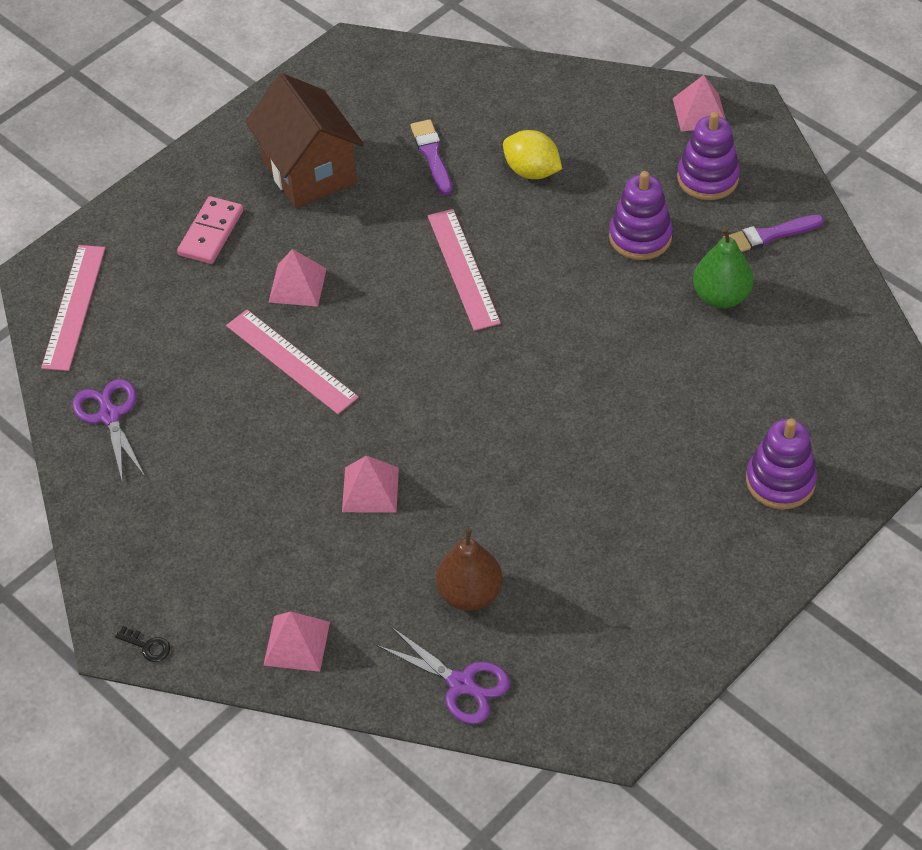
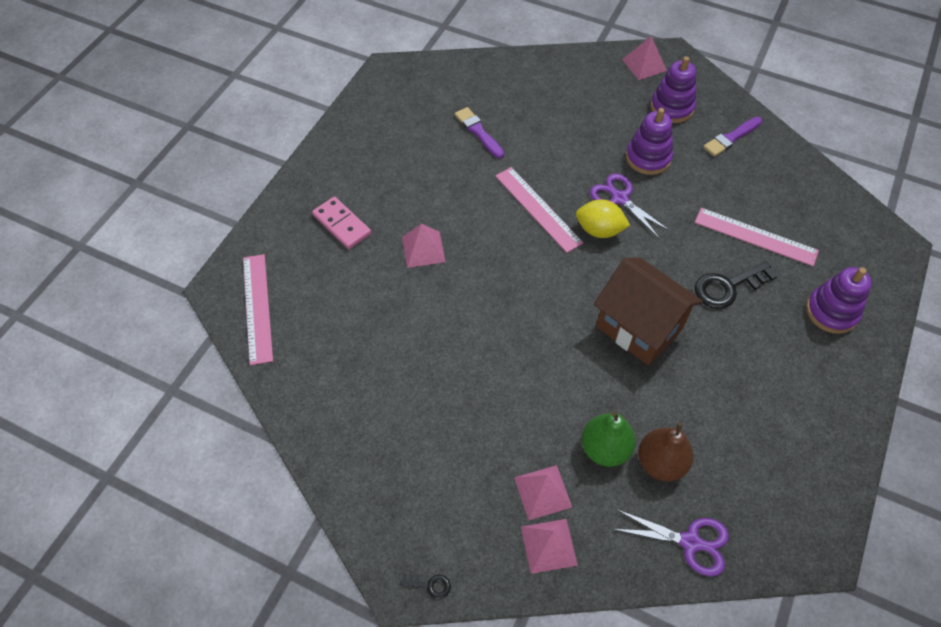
camera: 20 degrees left, 5 degrees up
purple scissors [72,379,145,483] -> purple scissors moved to [590,173,671,239]
pink domino [177,196,243,264] -> pink domino turned 45 degrees counterclockwise [312,197,371,249]
pink ruler [226,309,359,414] -> pink ruler moved to [695,208,819,266]
brown house [246,73,364,208] -> brown house moved to [594,258,703,366]
pink pyramid [342,455,399,513] -> pink pyramid moved to [514,465,572,520]
yellow lemon [503,130,562,179] -> yellow lemon moved to [576,199,630,238]
green pear [693,228,753,308] -> green pear moved to [582,411,636,467]
none -> black key [695,261,777,309]

